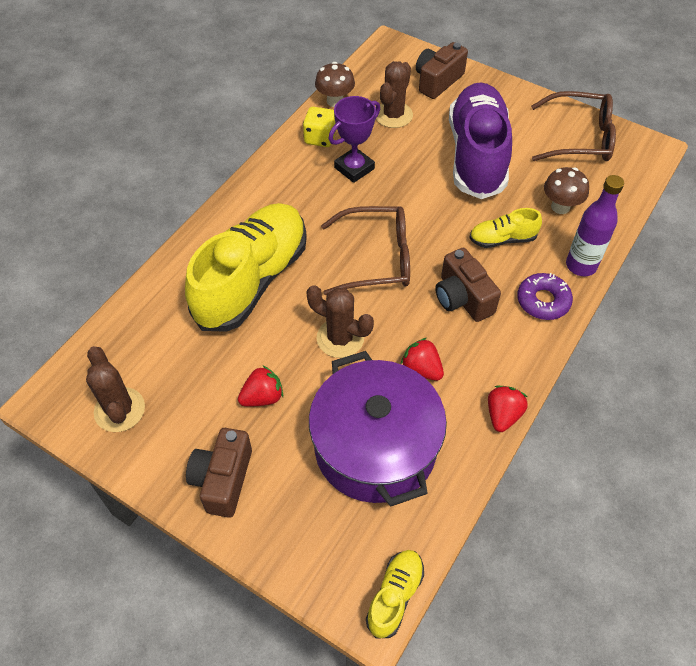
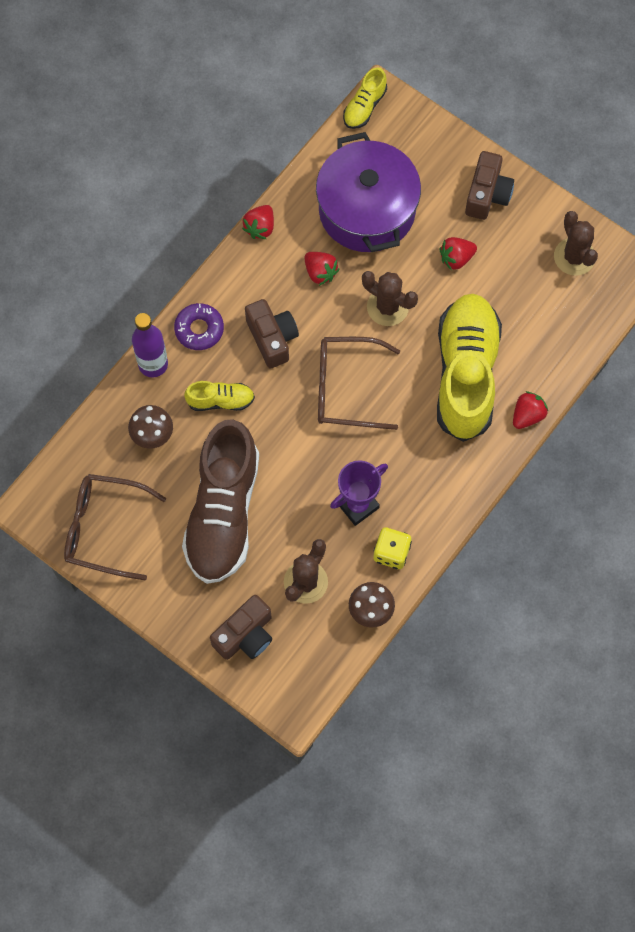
camera: 175 degrees left, 15 degrees up
yellow shoe [185,203,307,332] -> yellow shoe turned 150 degrees clockwise [437,294,502,442]
purple shoe [449,82,512,199] -> brown shoe [182,419,259,584]
none -> red strawberry [513,391,548,429]

